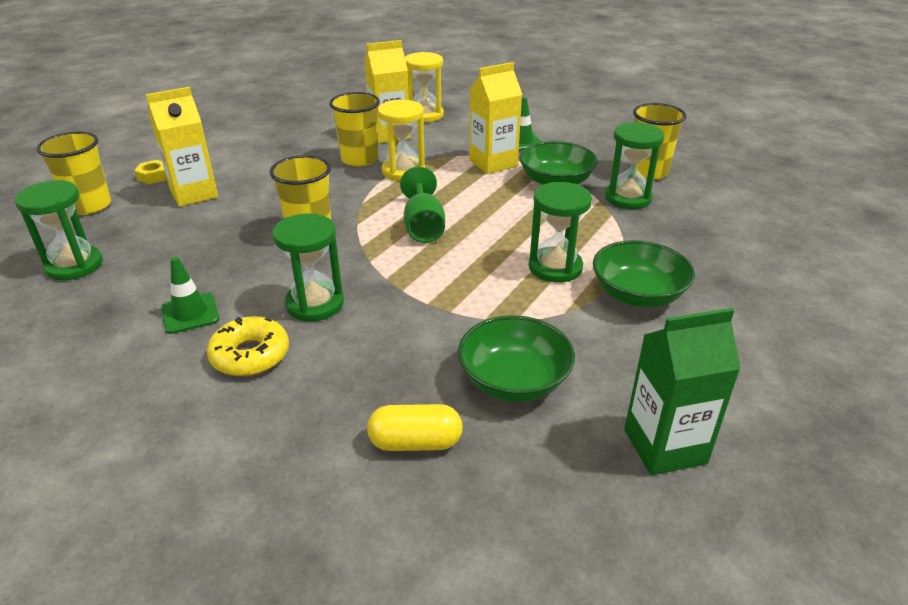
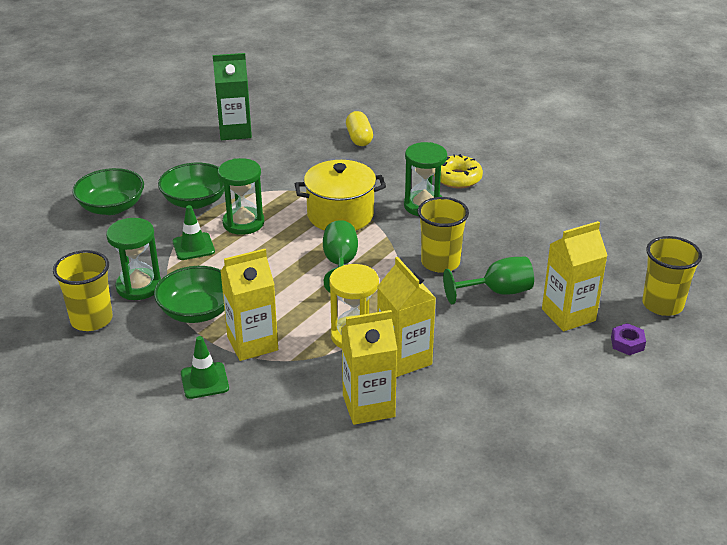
camera: 175 degrees left, 0 degrees up
green hourglass [15,180,103,281] -> none
yellow nut [134,160,167,184] -> purple nut [611,323,646,355]
green traffic cone [161,256,219,334] -> green traffic cone moved to [173,205,215,260]
yellow cup [329,92,380,167] -> yellow carton [377,257,436,377]
yellow capsule [367,404,463,451] -> yellow capsule turned 75 degrees clockwise [346,111,373,146]
yellow hourglass [405,52,444,122] -> none
green bowl [458,315,575,402] -> green bowl moved to [72,168,144,215]
none -> yellow pot [295,160,386,231]
none -> green goblet [443,256,534,304]

